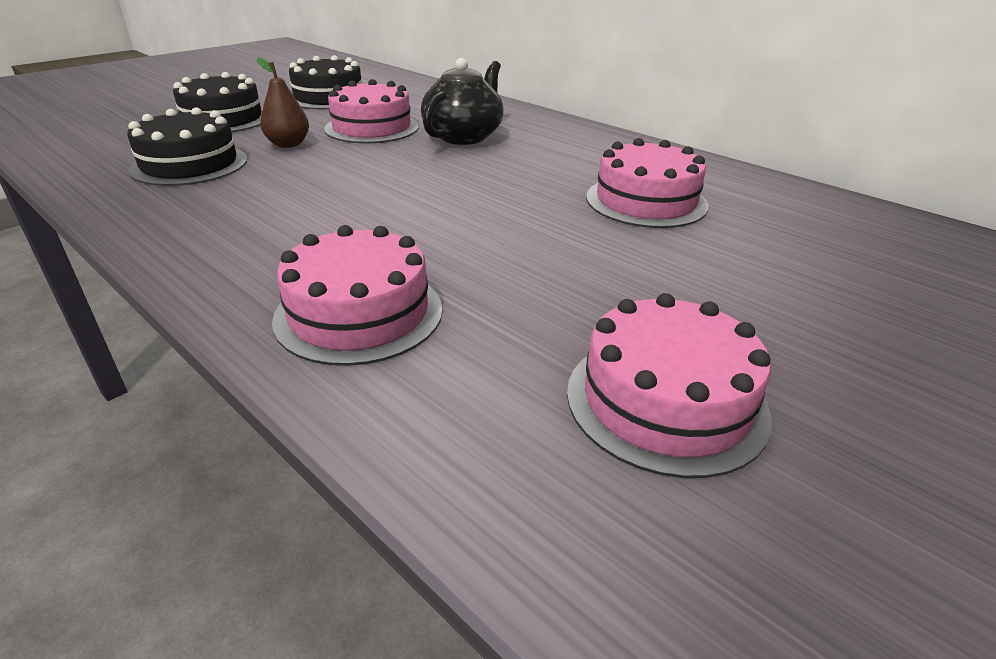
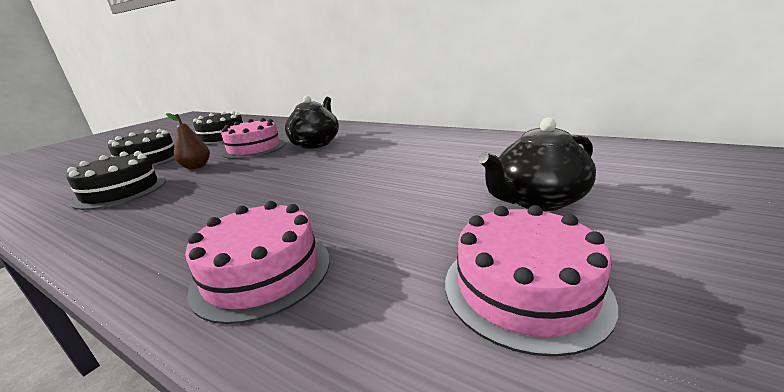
camera: 10 degrees left, 10 degrees down
pink cake [586,138,708,228] -> none
none -> black teapot [478,118,596,211]

